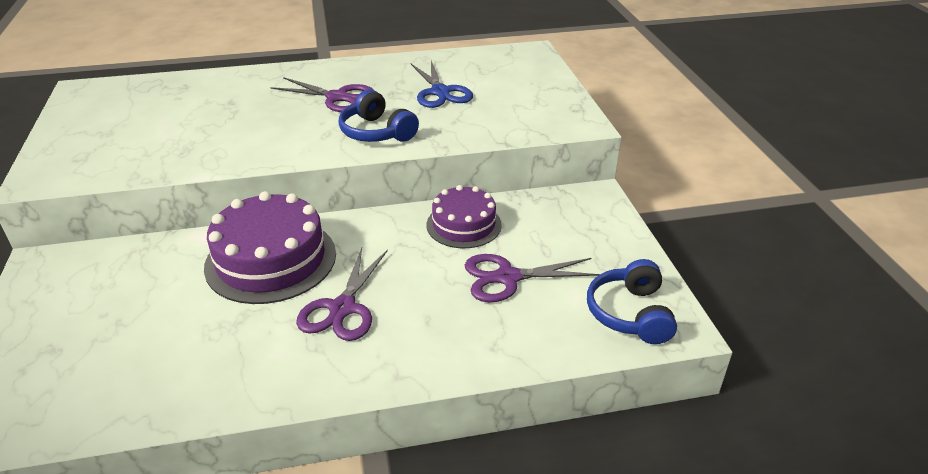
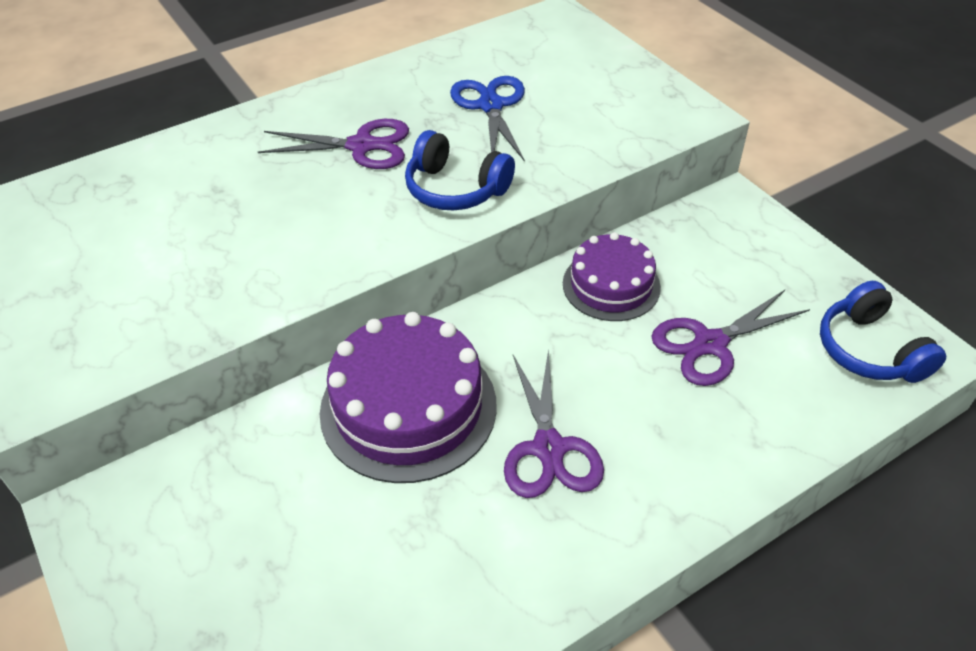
camera: 20 degrees left, 10 degrees up
blue scissors [411,61,473,108] -> blue scissors turned 150 degrees counterclockwise [450,76,525,162]

